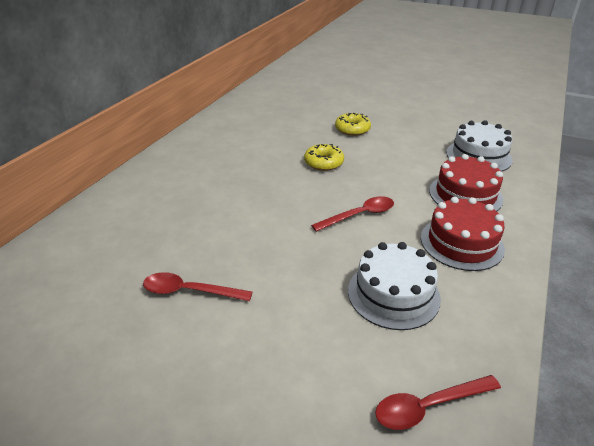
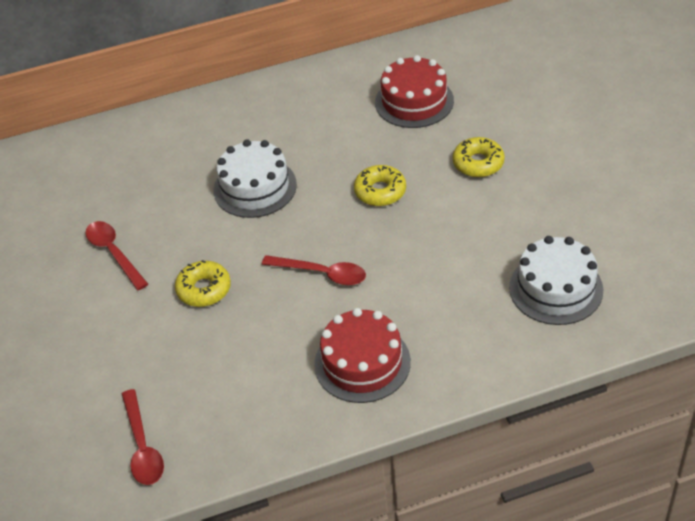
camera: 50 degrees right, 10 degrees up
white cake [348,242,441,330] -> white cake moved to [214,139,297,218]
red spoon [375,375,501,430] -> red spoon turned 135 degrees counterclockwise [122,389,164,485]
red cake [429,154,503,211] -> red cake moved to [375,55,454,128]
none -> yellow donut [175,260,231,307]

